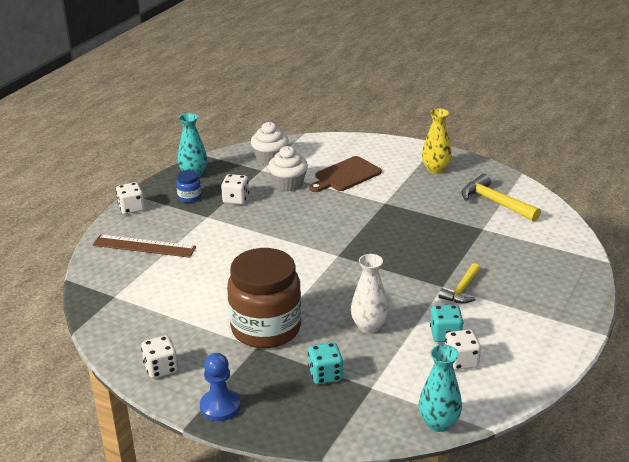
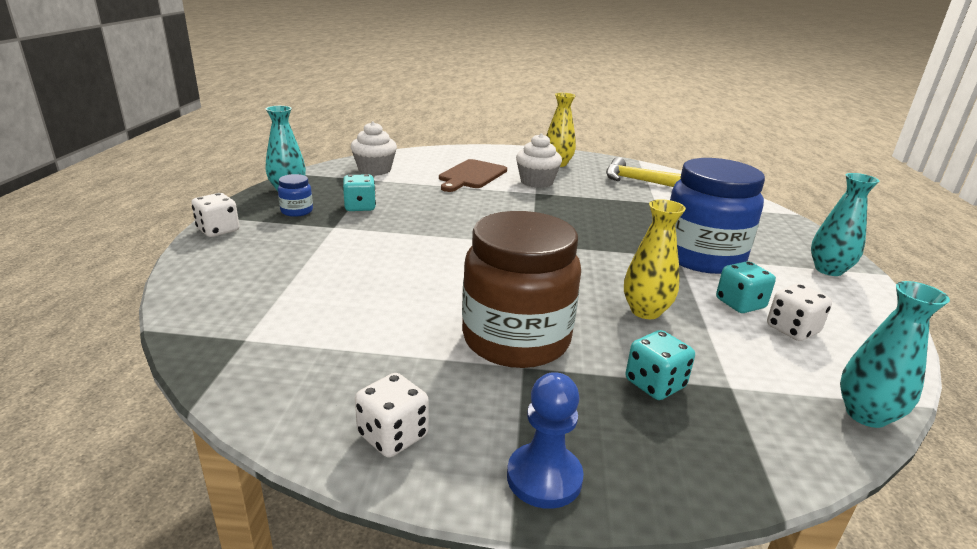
camera: 25 degrees left, 5 degrees down
brown ruler [93,234,196,258] -> none
white dice [221,174,249,205] -> turquoise dice [343,174,376,211]
white cupcake [268,146,308,192] -> white cupcake moved to [516,133,562,188]
white vase [351,254,389,333] -> yellow vase [624,199,686,319]
yellow hammer [439,263,480,304] -> blue jar [670,158,765,274]
none -> turquoise vase [811,173,879,276]

